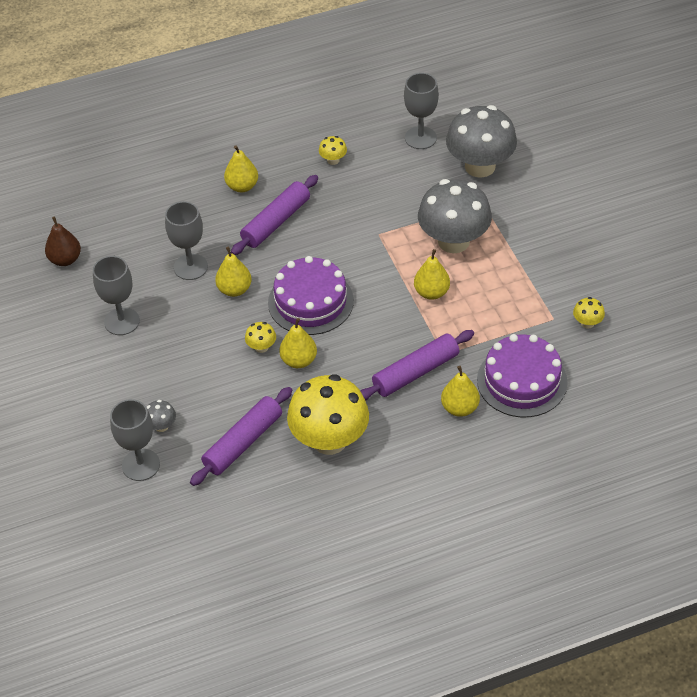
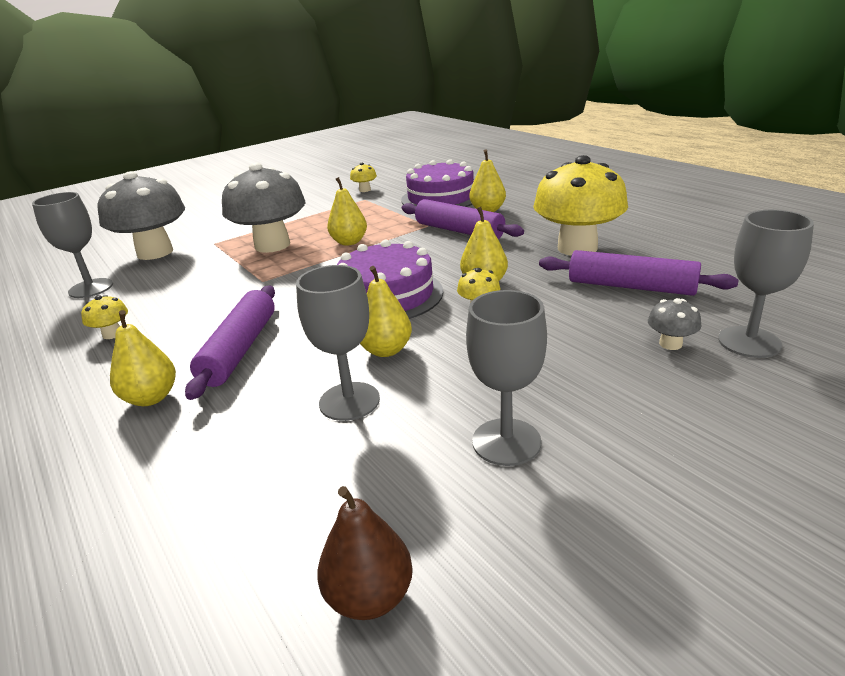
camera: 105 degrees left, 20 degrees down
purple rolling pin [231,175,318,255] -> purple rolling pin turned 75 degrees clockwise [185,285,275,400]

